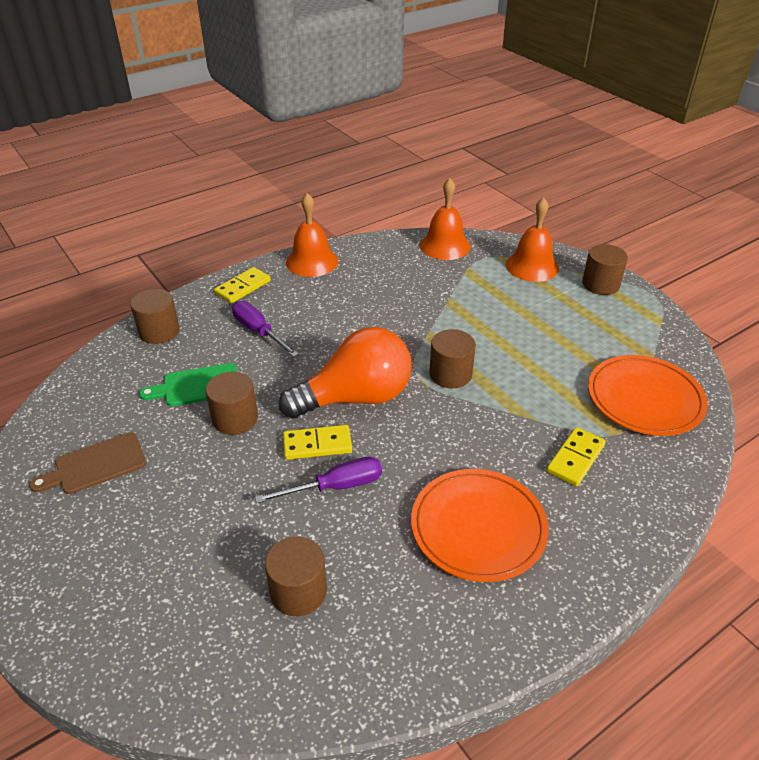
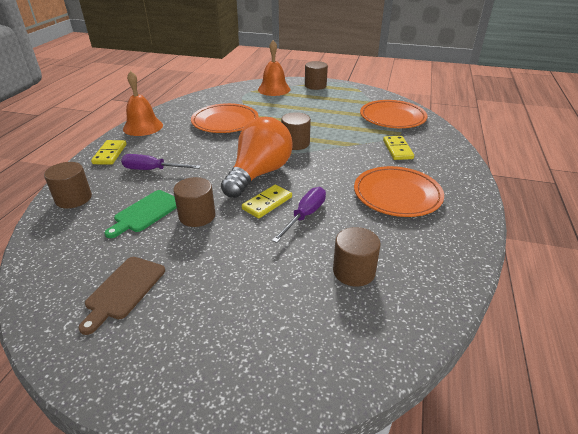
camera: 40 degrees left, 5 degrees down
orange bell [420,178,470,260] -> none
none -> orange plate [191,103,259,133]

